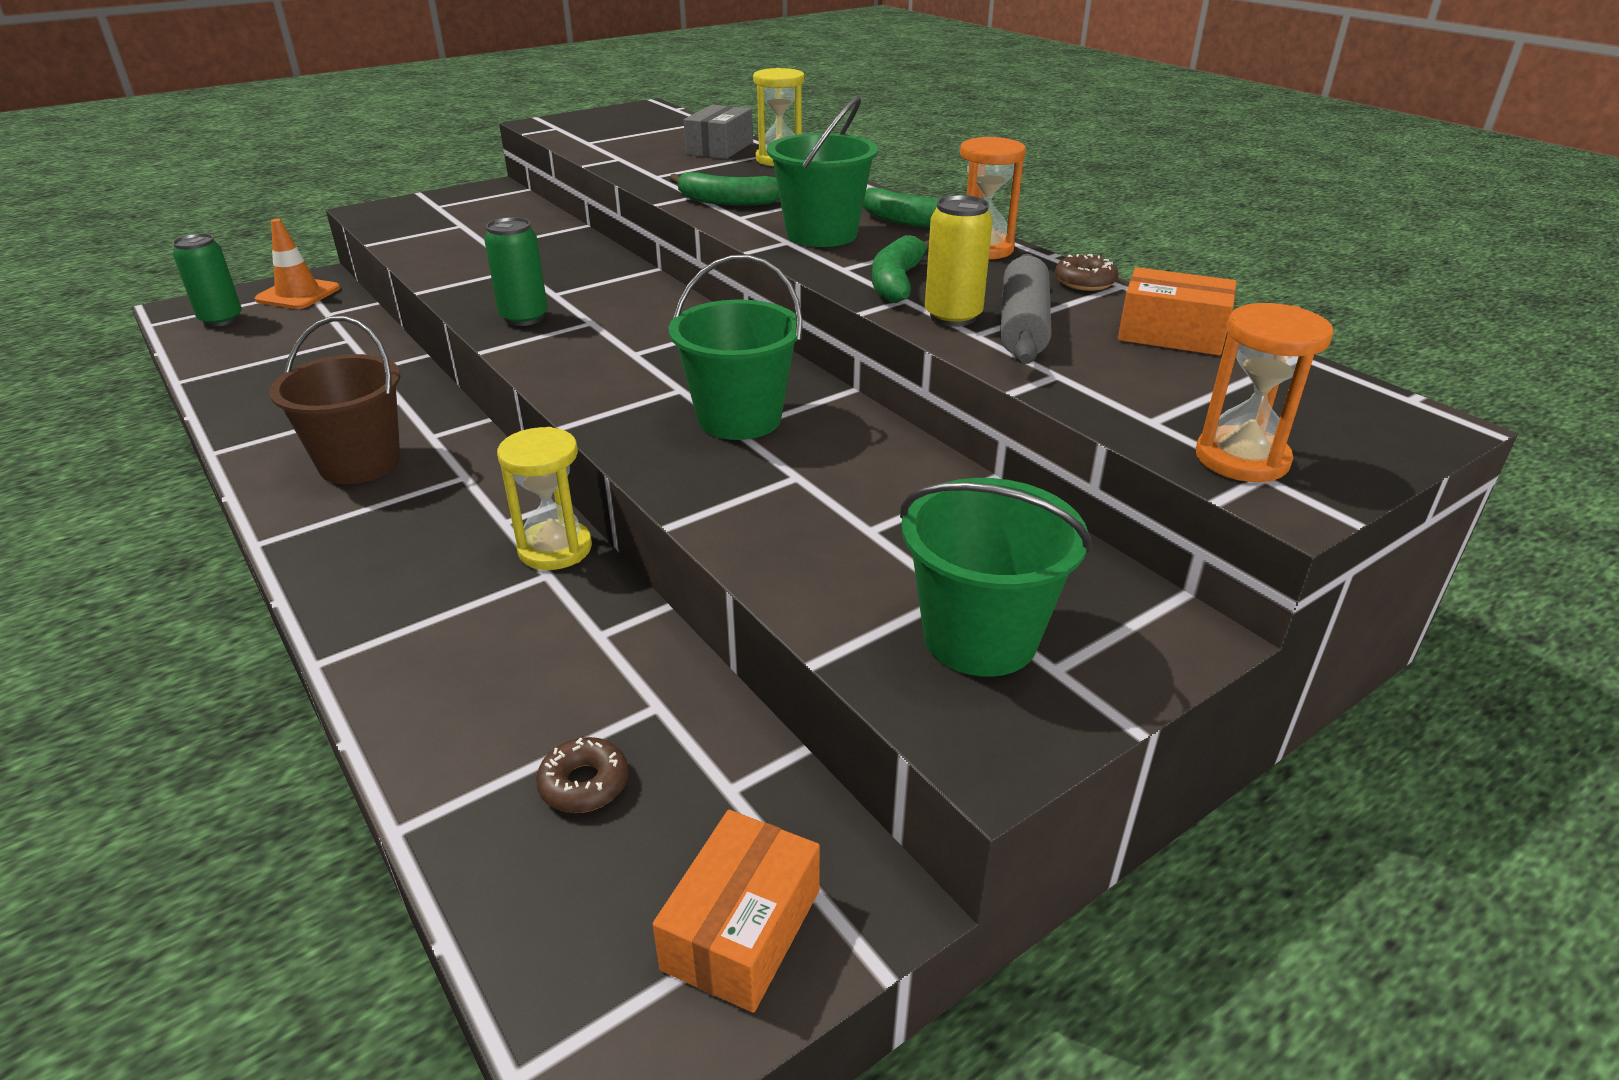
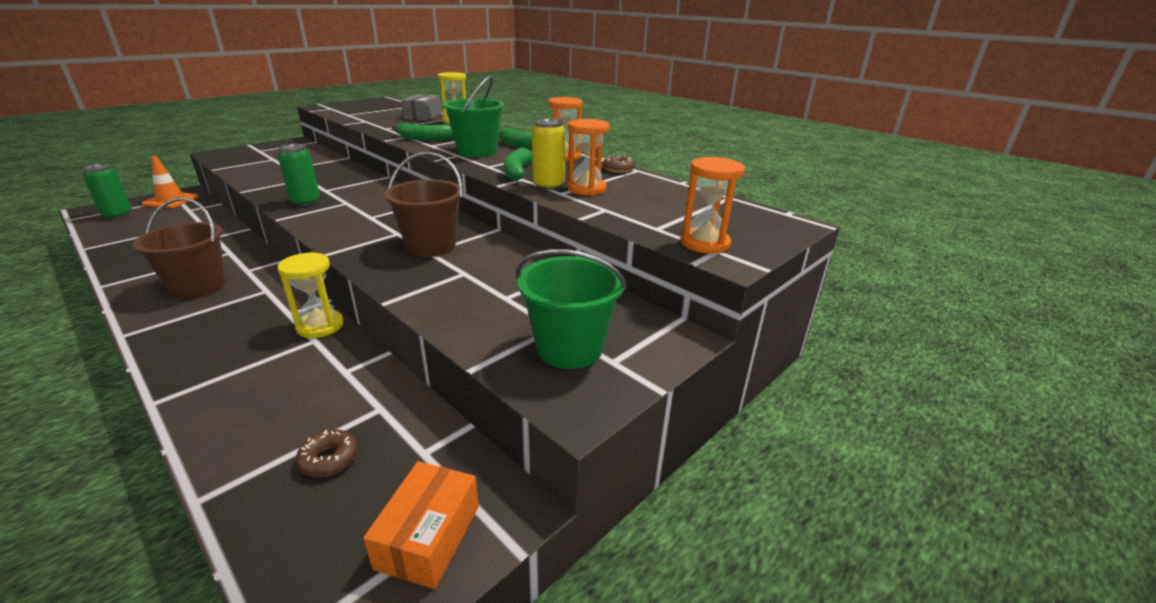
camera: 10 degrees left, 5 degrees down
green bucket [669,255,803,440] -> brown bucket [384,151,463,257]
grey rolling pin [1000,254,1051,364] -> orange hourglass [567,119,610,195]
orange box [1118,267,1237,355] -> none

